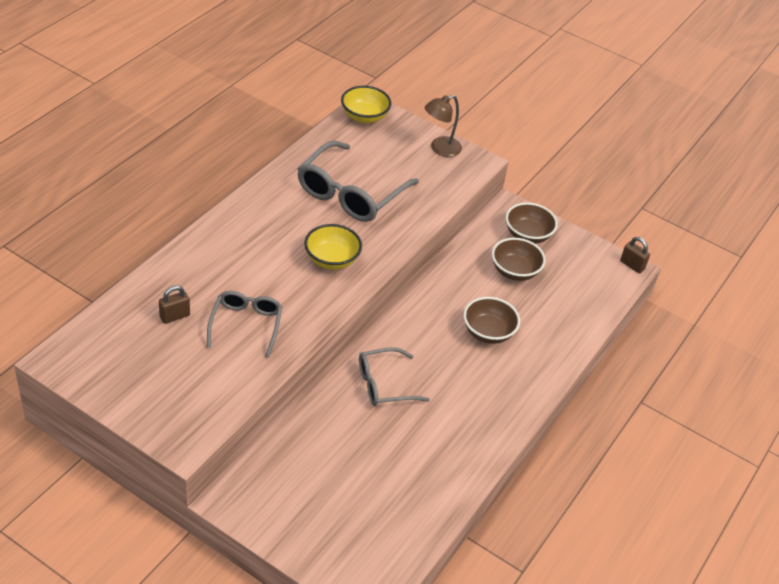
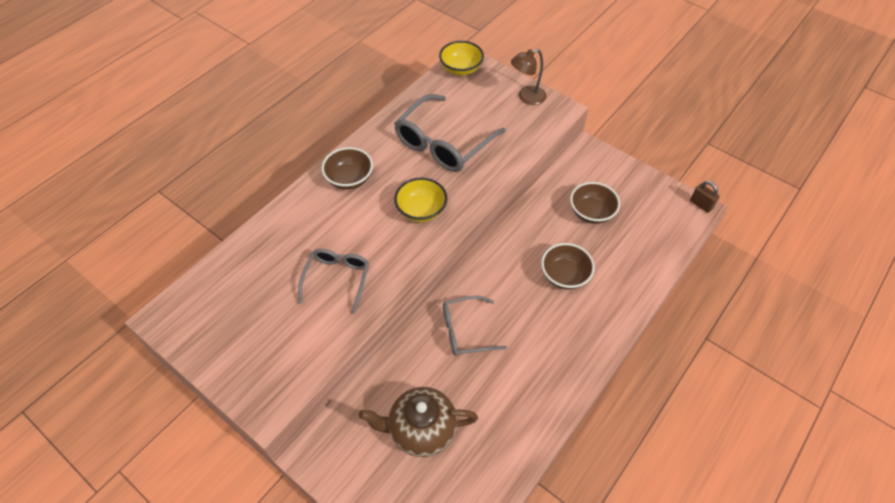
camera: 10 degrees right, 10 degrees up
brown padlock [159,285,190,324] -> none
brown bowl [506,202,558,244] -> brown bowl moved to [322,147,373,190]
none -> brown teapot [359,387,478,457]

